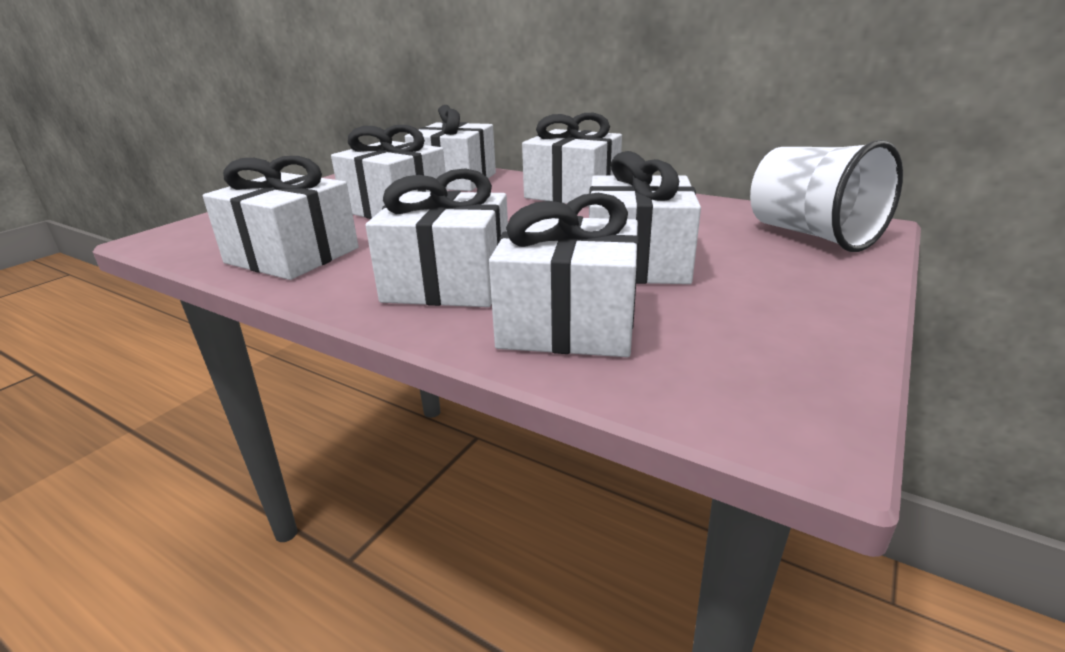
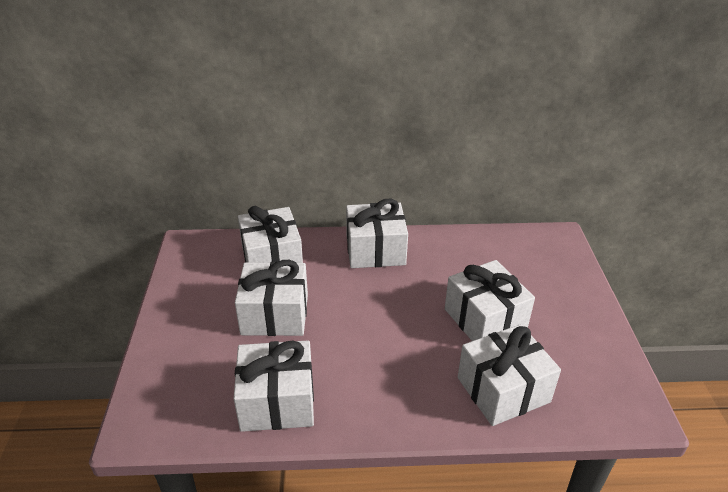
camera: 35 degrees left, 10 degrees up
white gift [366,168,508,307] -> none
white cup [750,140,903,252] -> none

